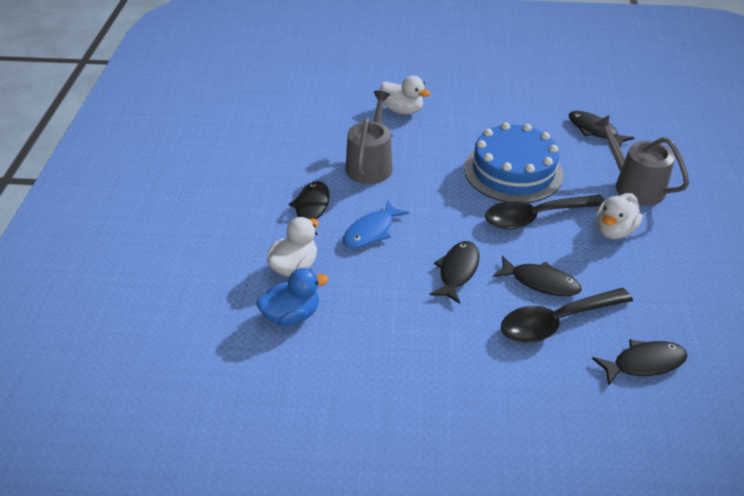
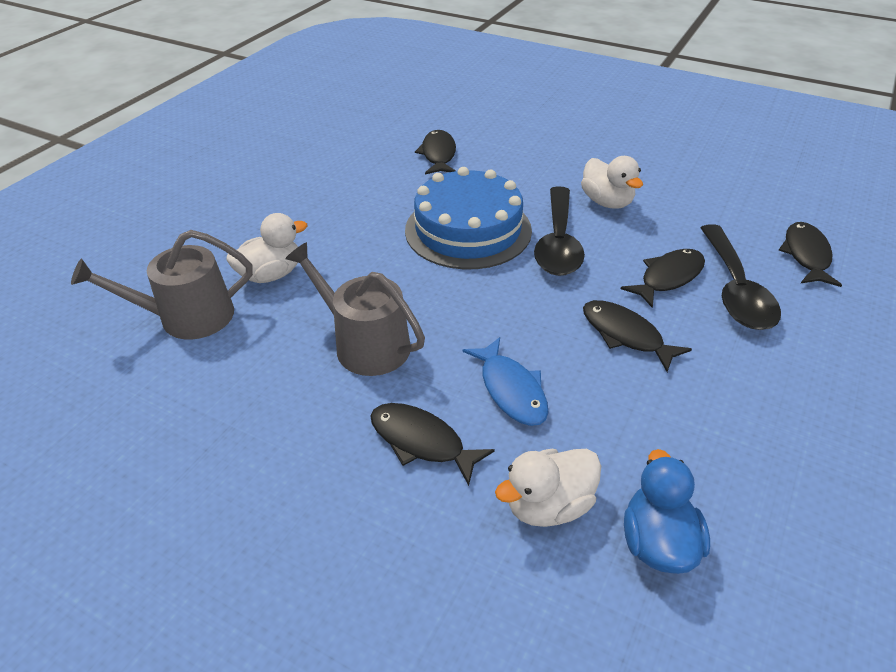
camera: 65 degrees left, 0 degrees up
white duck [267,217,319,277] -> white duck turned 90 degrees counterclockwise [495,449,601,527]
black fish [569,111,634,147] -> black fish turned 105 degrees clockwise [415,130,456,174]
grey watering can [594,115,689,206] -> grey watering can moved to [71,230,253,340]

